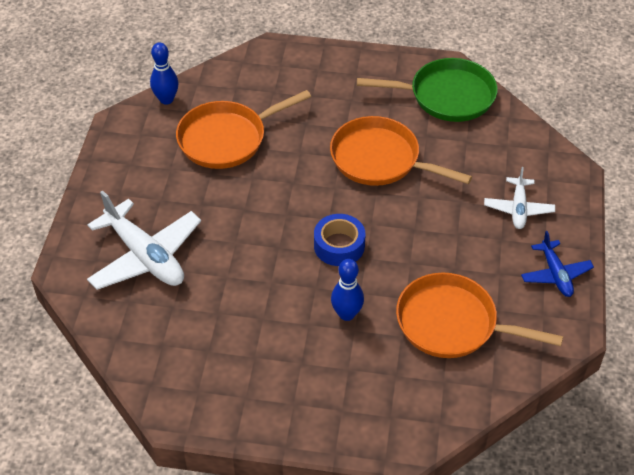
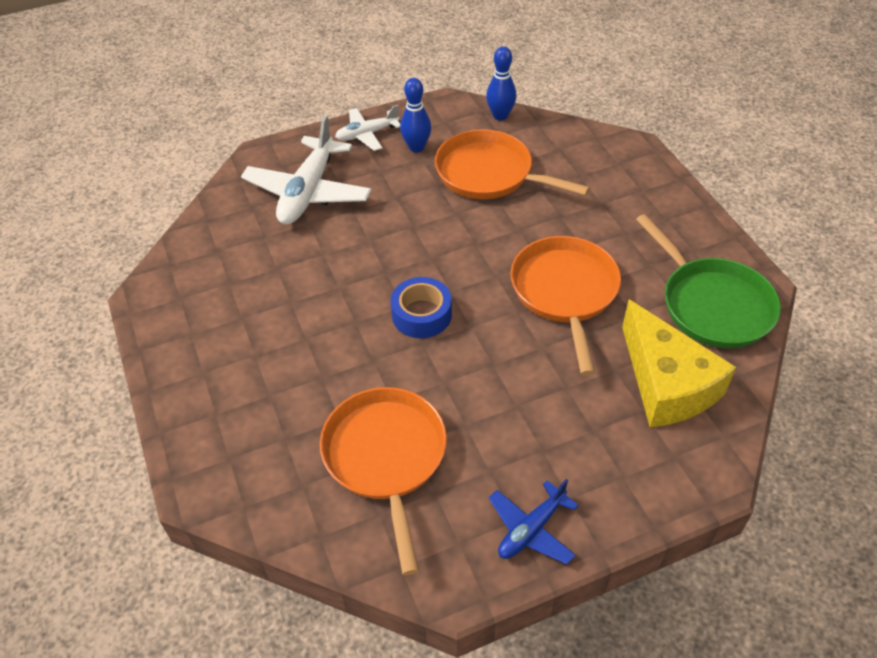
camera: 60 degrees right, 0 degrees up
blue bowling pin [331,259,364,321] -> blue bowling pin moved to [400,78,431,152]
white plane [484,167,555,229] -> white plane moved to [335,105,400,151]
none -> yellow cheese [622,300,736,427]

